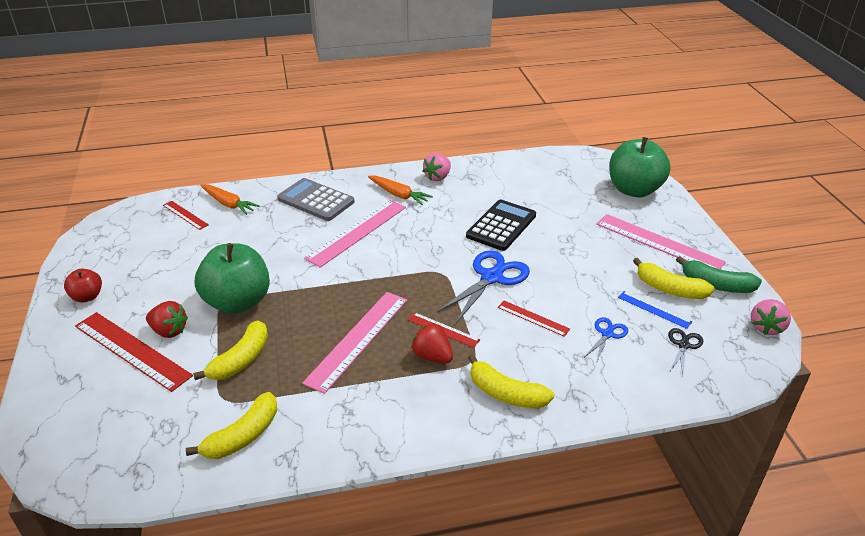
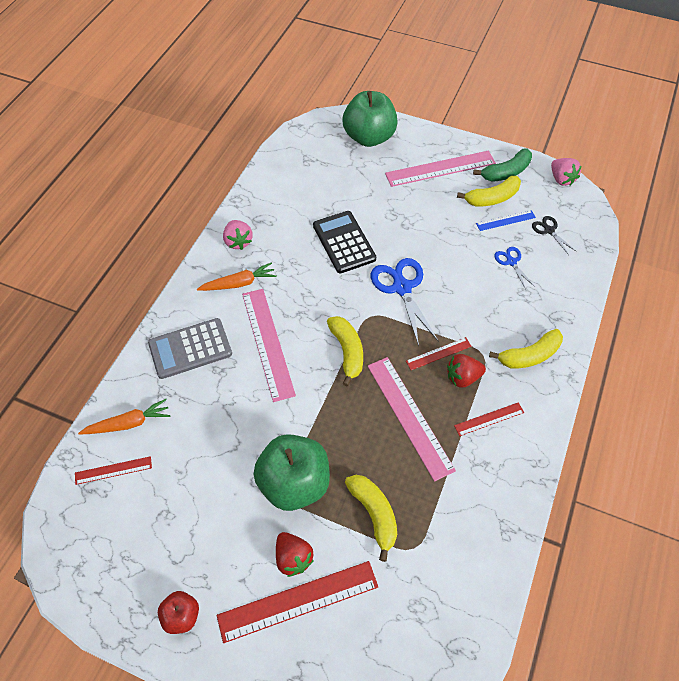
camera: 55 degrees left, 20 degrees up
red strawberry [146,301,188,338] -> red strawberry turned 90 degrees clockwise [276,532,314,577]
yellow banana [186,392,277,459] -> yellow banana moved to [327,316,363,386]
red ruler [498,301,570,337] -> red ruler moved to [454,402,524,436]

